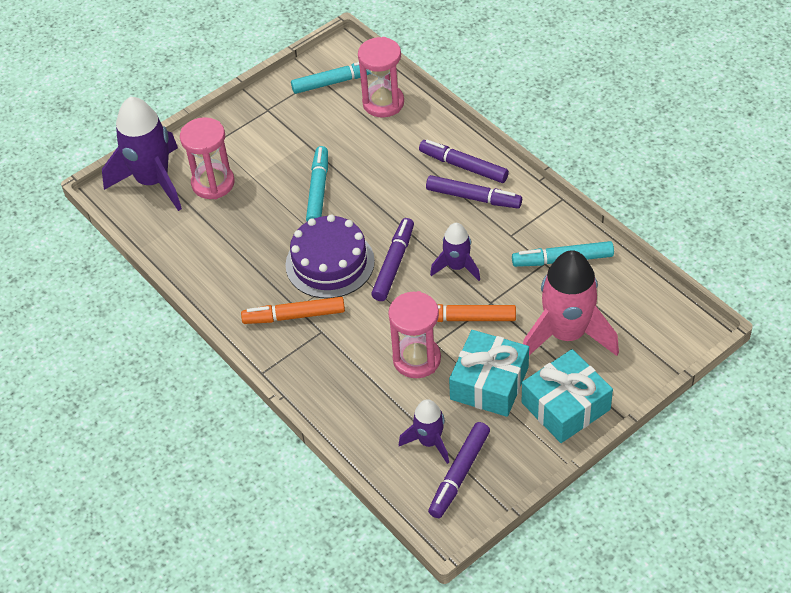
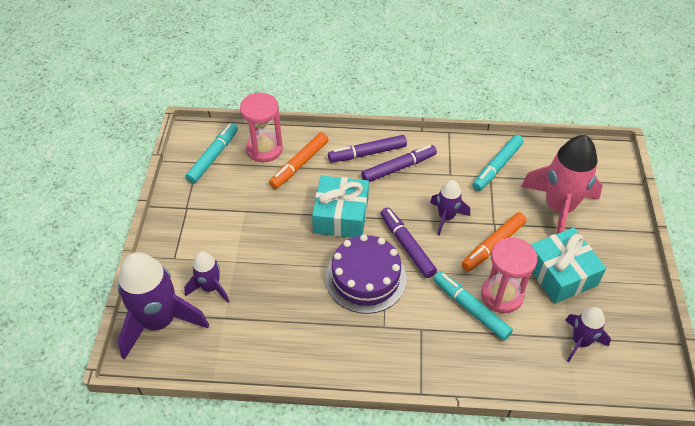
camera: 50 degrees left, 0 degrees up
pink hourglass [180,117,235,199] -> purple rocket [184,252,230,303]
orange marker [241,297,345,324] -> orange marker moved to [269,132,329,189]
turquoise marker [306,146,328,221] -> turquoise marker moved to [434,271,513,340]
purple marker [428,422,490,518] -> none
turquoise gift [522,349,613,443] -> turquoise gift moved to [312,176,369,238]

